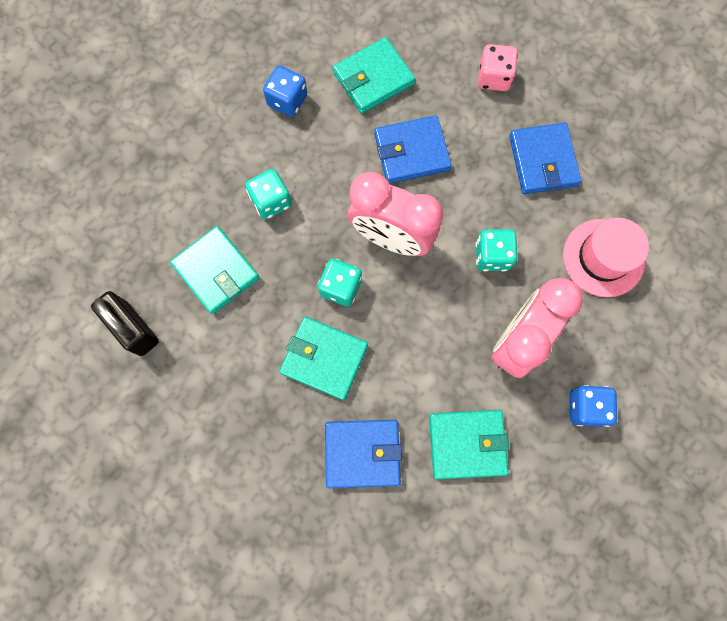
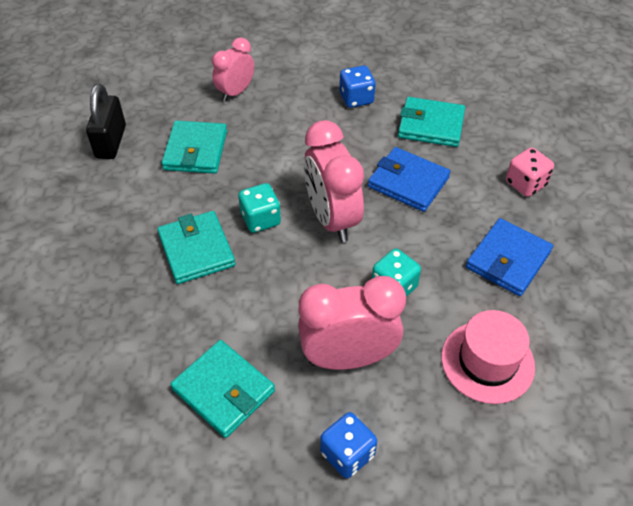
camera: 45 degrees right, 25 degrees down
turquoise dice [245,169,292,219] -> none
blue wallet [325,420,402,488] -> none
none -> pink clock [212,37,254,101]

